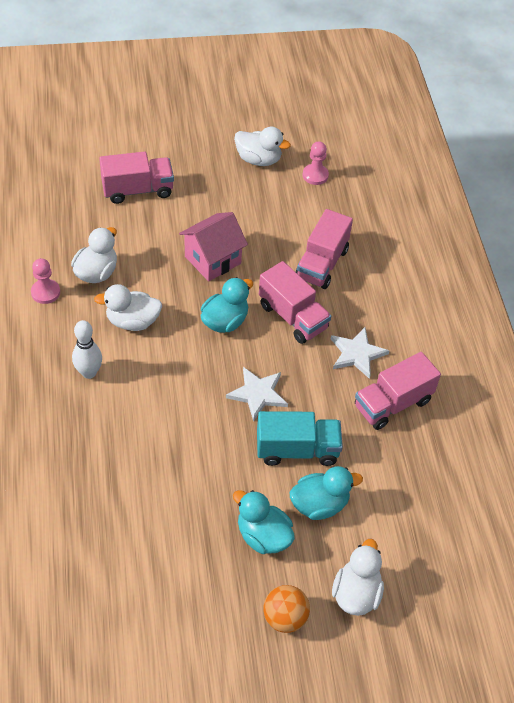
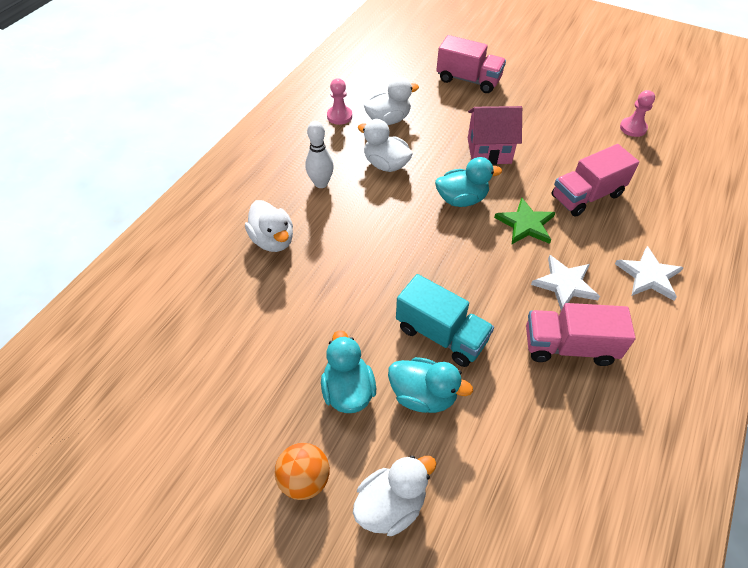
camera: 40 degrees right, 0 degrees up
white star [226,367,288,422] -> white star moved to [615,246,684,301]
white duck [234,127,291,166] -> white duck moved to [245,200,293,252]
pink truck [259,261,331,344] -> green star [494,197,556,244]

